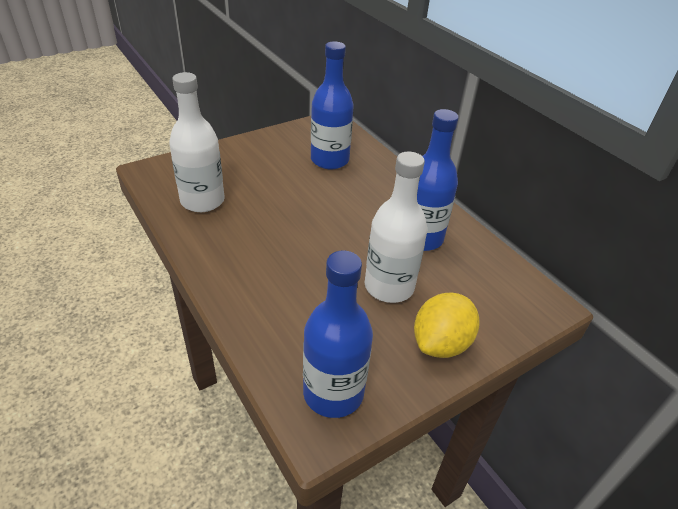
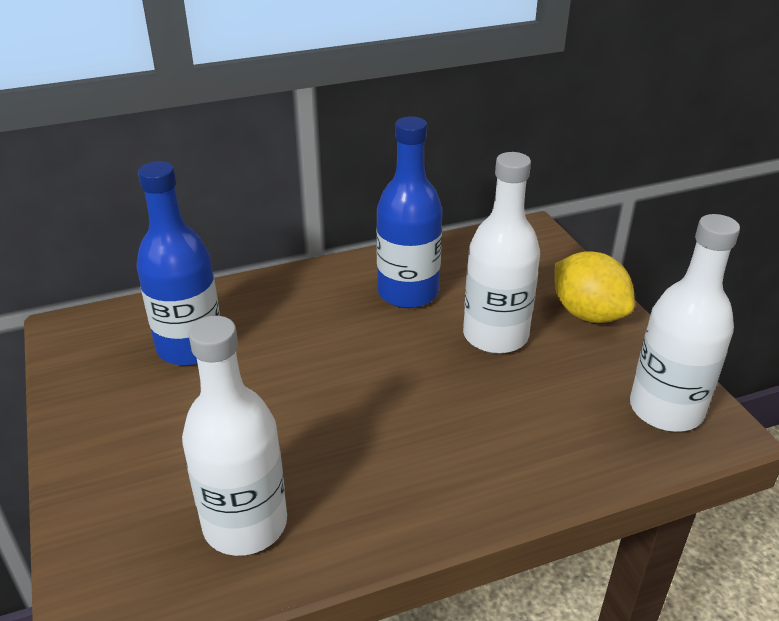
camera: 75 degrees left, 5 degrees down
blue bottle [303,250,373,418] -> white bottle [630,214,740,432]

